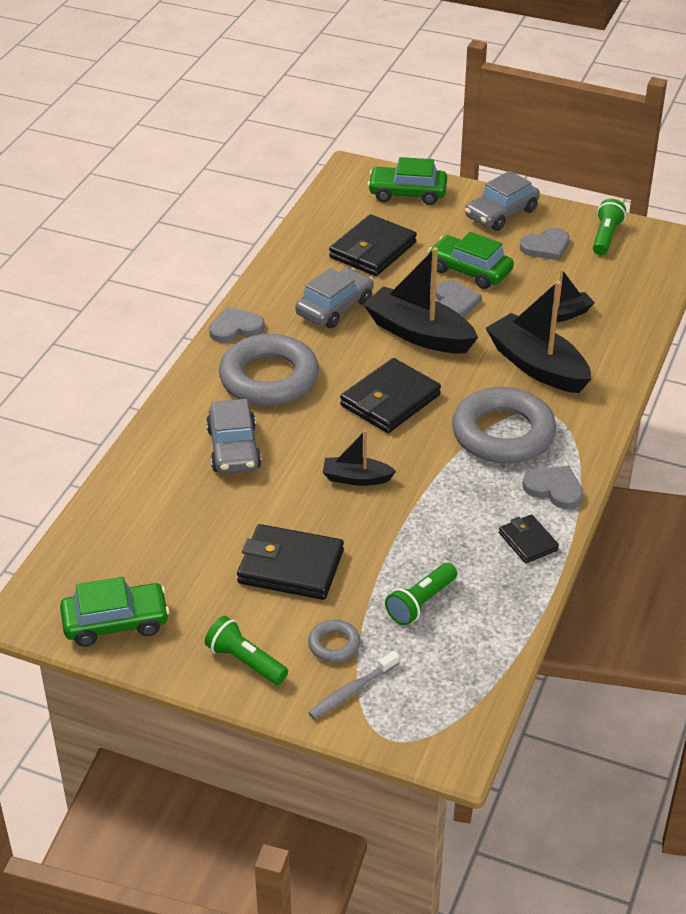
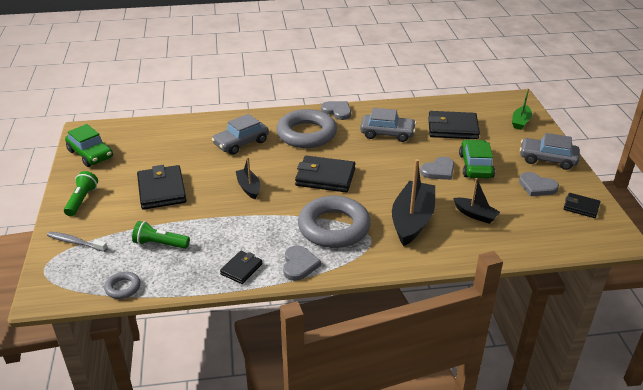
camera: 60 degrees right, 5 degrees down
grey ring [308,620,361,662] -> grey ring moved to [104,272,141,299]
black boat [363,247,478,354] -> none
green car [368,157,447,205] -> green boat [512,88,532,130]
green flashlight [593,199,626,255] -> black wallet [563,193,601,218]

